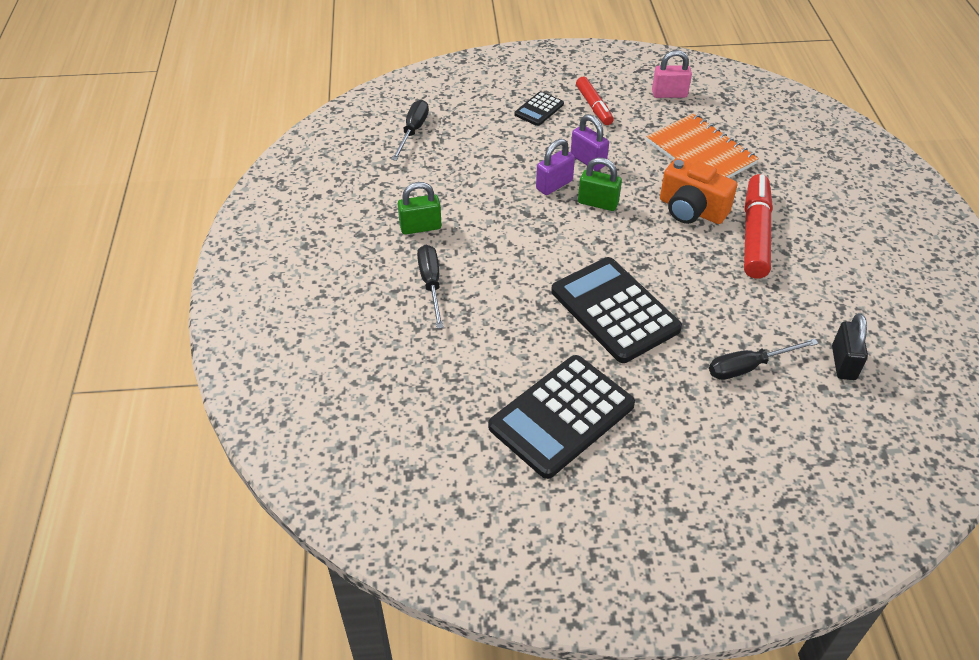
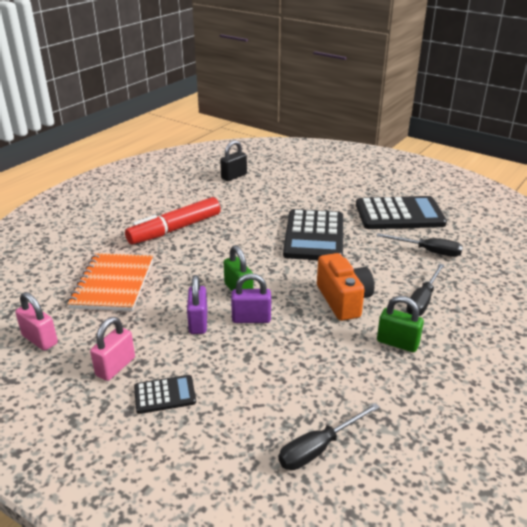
camera: 140 degrees left, 15 degrees down
red marker [576,77,614,125] -> pink padlock [90,317,135,381]
orange camera [660,158,737,224] -> orange camera moved to [317,253,374,321]
black screwdriver [709,339,818,380] -> black screwdriver moved to [377,233,463,257]

